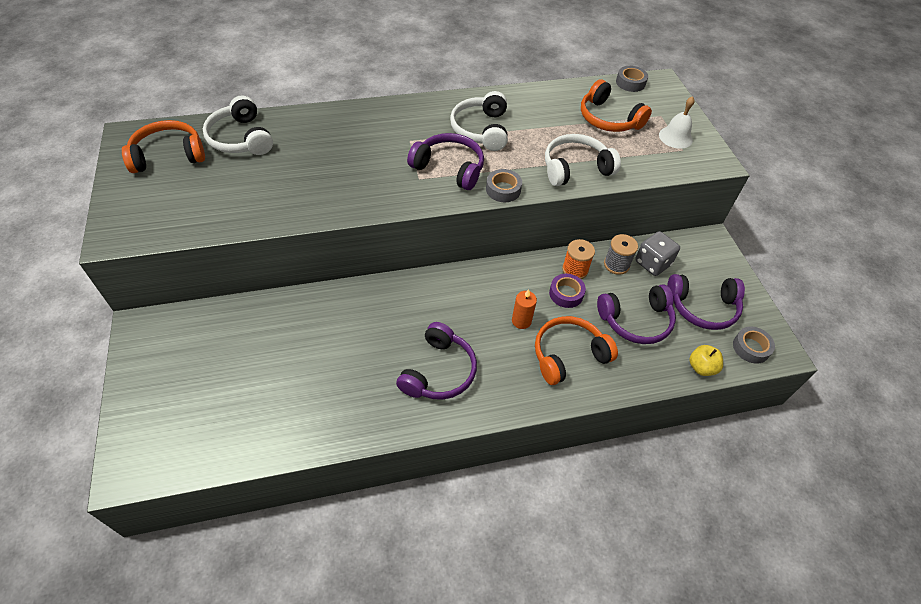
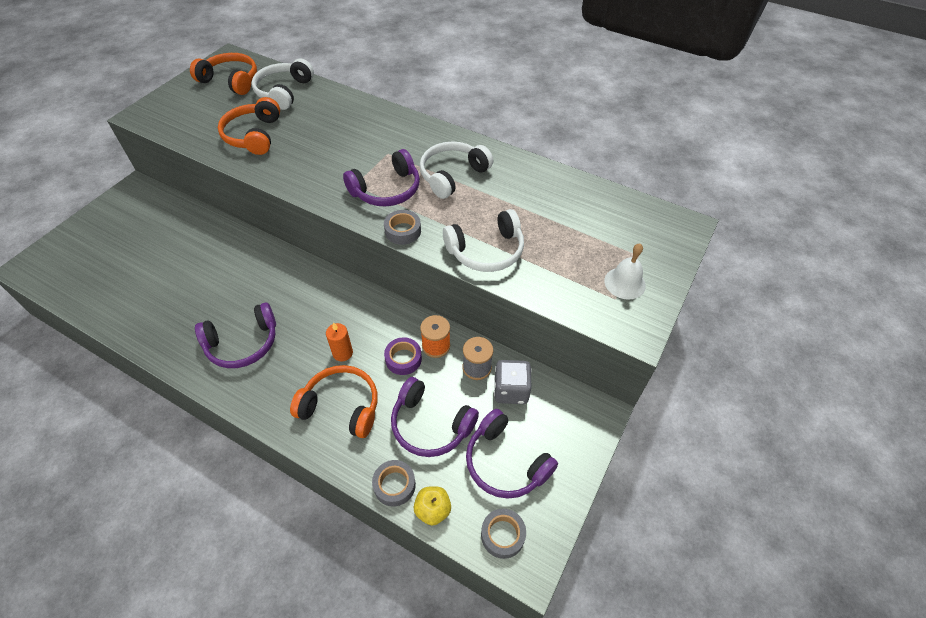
camera: 45 degrees right, 0 degrees up
purple headphones [407,133,484,190] -> purple headphones turned 75 degrees clockwise [343,149,420,206]
white headphones [545,134,621,186] -> white headphones turned 135 degrees clockwise [443,209,524,272]
orange headphones [581,79,652,132] -> orange headphones moved to [218,97,280,155]
grey tape [616,66,648,92] -> grey tape moved to [372,460,416,506]

